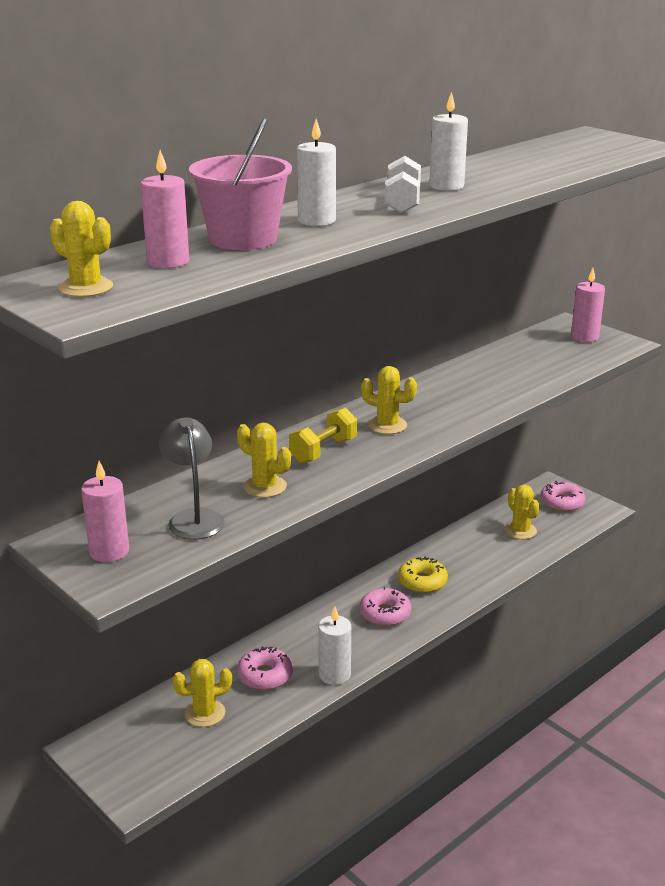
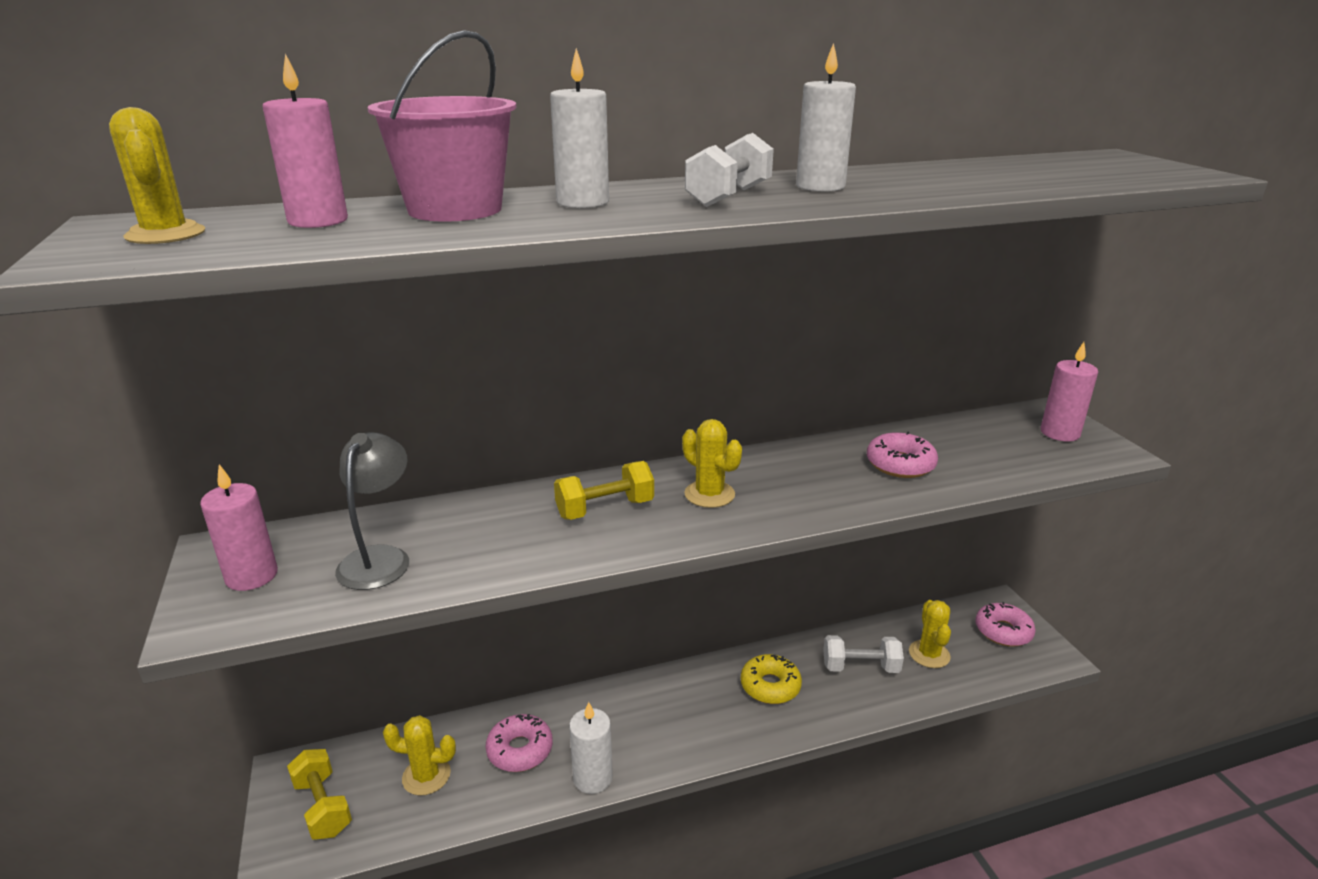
camera: 25 degrees right, 0 degrees up
yellow cactus [237,423,291,498] -> none
pink donut [360,587,412,626] -> pink donut moved to [867,431,938,478]
none -> yellow dumbbell [287,749,352,840]
none -> white dumbbell [823,635,904,673]

